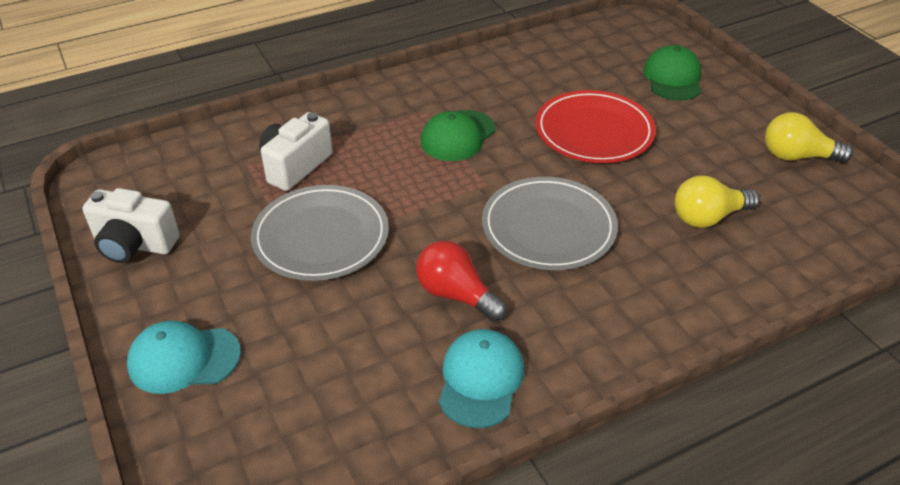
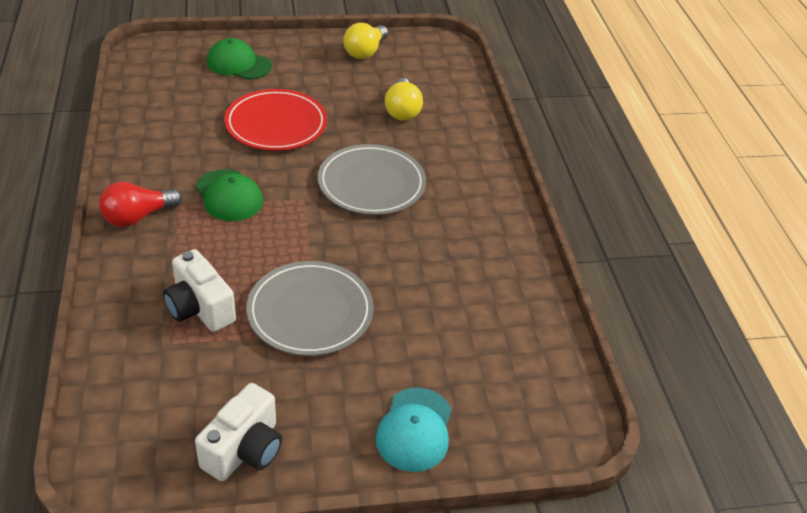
camera: 75 degrees left, 0 degrees up
red light bulb [416,241,507,322] -> red light bulb moved to [99,182,182,227]
turquoise cap [439,329,524,428] -> none

